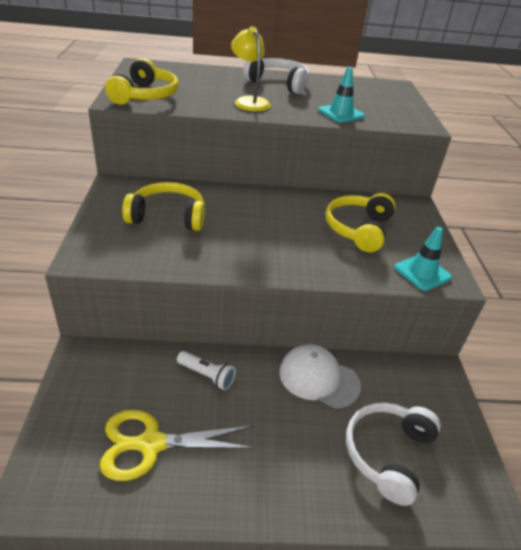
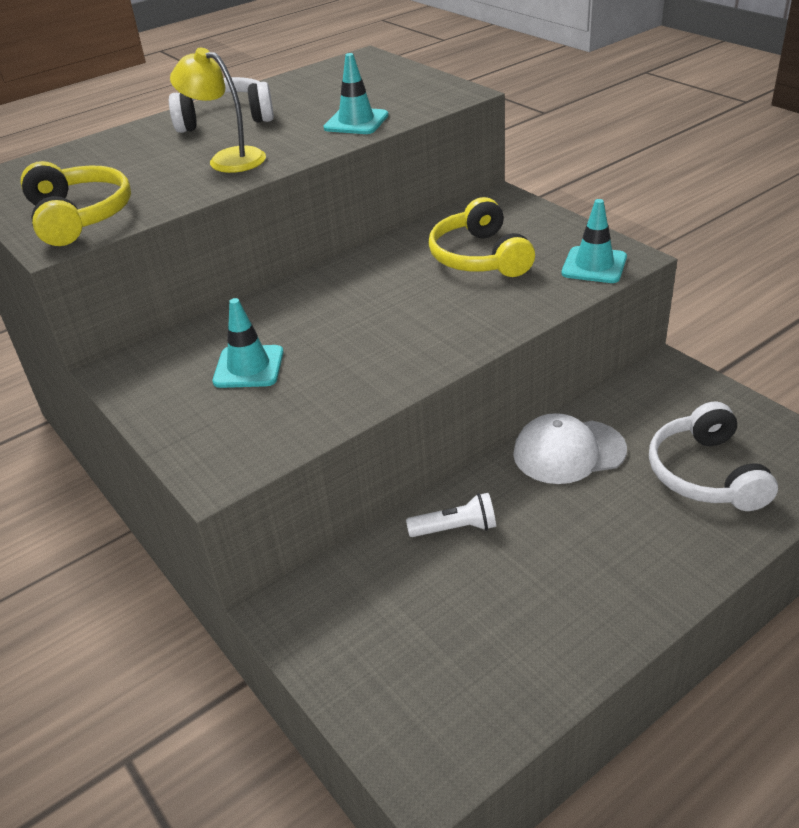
camera: 30 degrees left, 0 degrees up
yellow scissors [100,410,256,481] -> none
yellow headphones [122,182,205,231] -> turquoise traffic cone [213,298,284,388]

